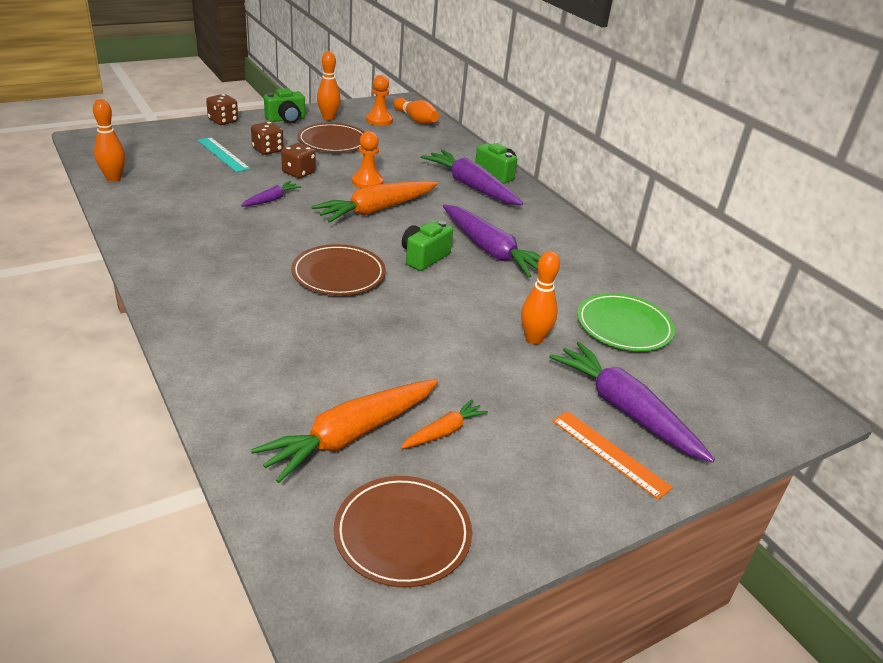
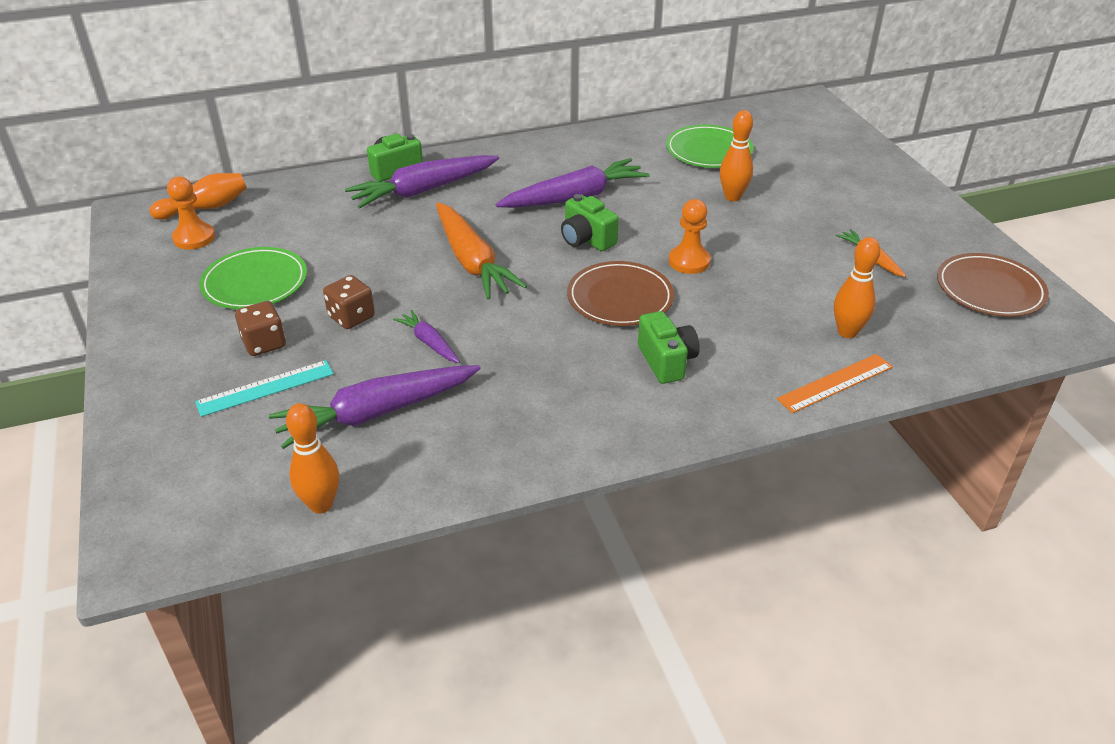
camera: 75 degrees left, 5 degrees up
brown dice [206,94,238,125] -> none
orange carrot [251,379,438,483] -> none
green camera [264,88,305,123] -> green camera moved to [638,311,700,384]
brown plate [297,123,364,152] -> green plate [199,247,307,309]
orange bowling pin [317,51,341,121] -> orange bowling pin moved to [834,237,880,338]
orange pawn [352,131,384,189] -> orange pawn moved to [669,199,711,274]
purple carrot [549,342,715,463] -> purple carrot moved to [269,365,481,449]
orange ruler [552,411,673,500] -> orange ruler moved to [777,354,893,413]

